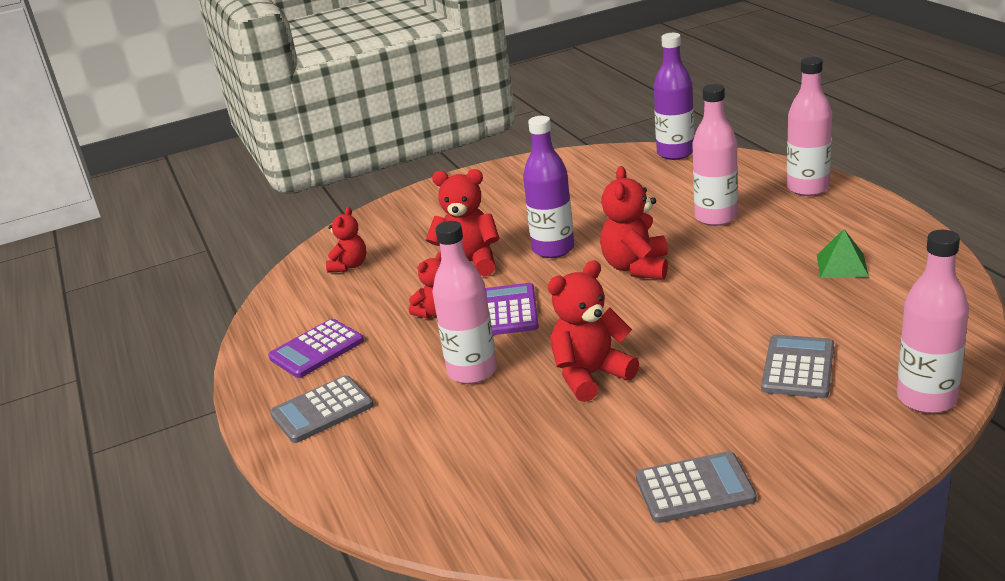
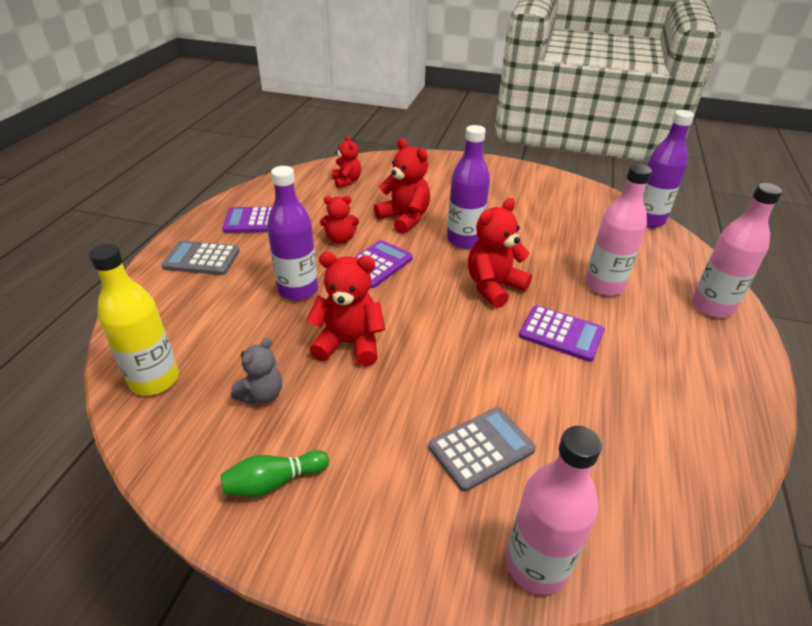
camera: 35 degrees right, 10 degrees up
red teddy bear [326,207,366,273] -> red teddy bear turned 75 degrees counterclockwise [332,135,361,188]
pink bottle [432,221,497,384] -> purple bottle [267,166,318,301]
grey calculator [636,451,757,523] -> green bowling pin [221,450,329,497]
green pyramid [817,229,869,278] -> none
none -> yellow bottle [89,244,179,396]
none -> grey teddy bear [231,338,282,405]
none -> purple calculator [519,305,605,362]

